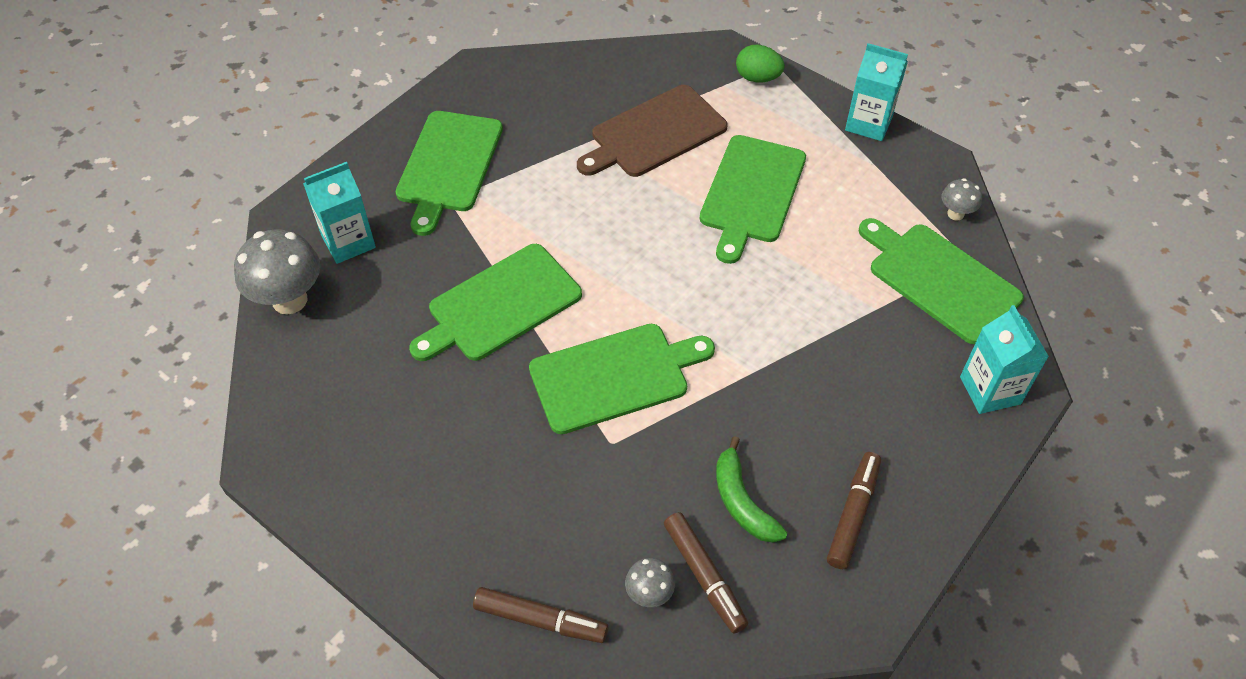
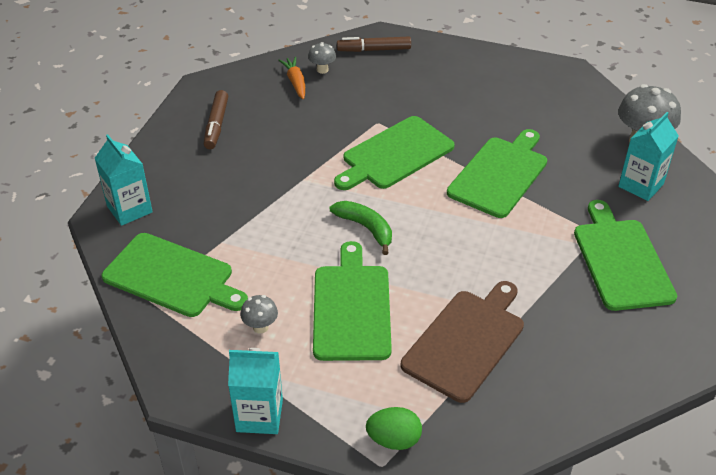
camera: 160 degrees right, 10 degrees down
brown marker [664,512,748,634] -> orange carrot [279,57,305,99]
green banana [716,436,788,543] -> green banana moved to [330,201,392,255]
grey mushroom [941,178,982,221] -> grey mushroom moved to [240,295,278,334]

